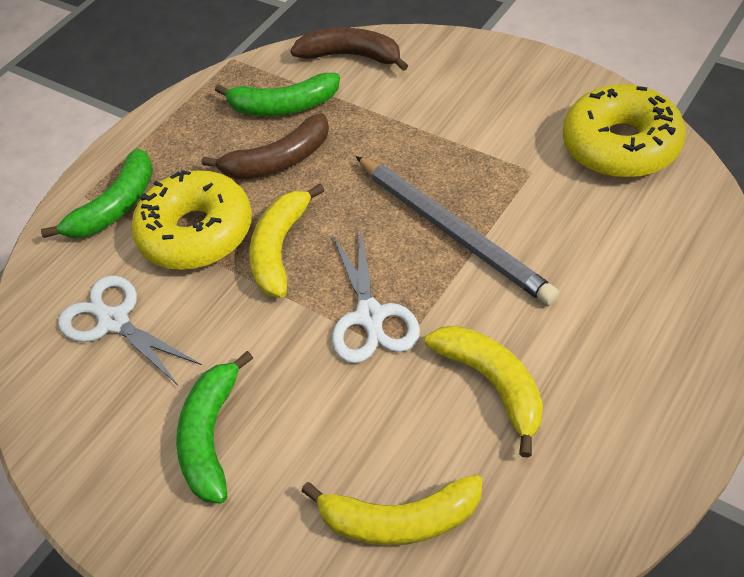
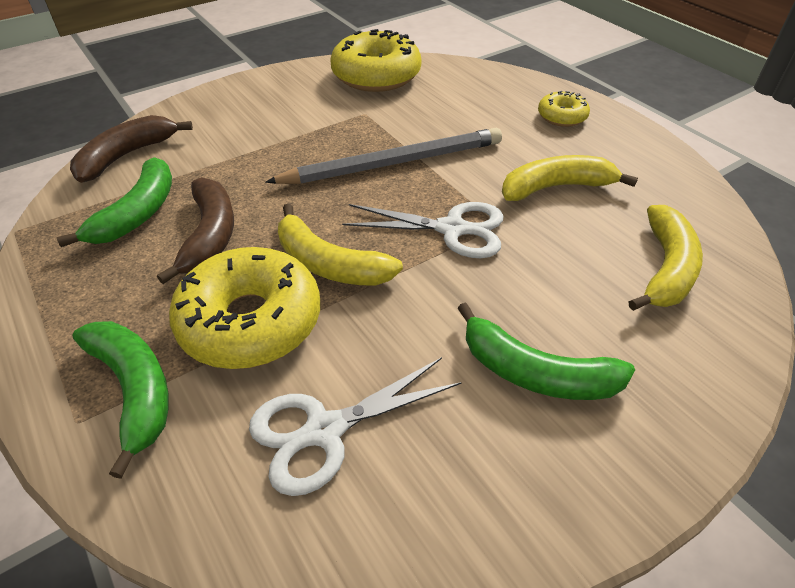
camera: 75 degrees left, 5 degrees down
none -> yellow donut [538,91,590,127]

